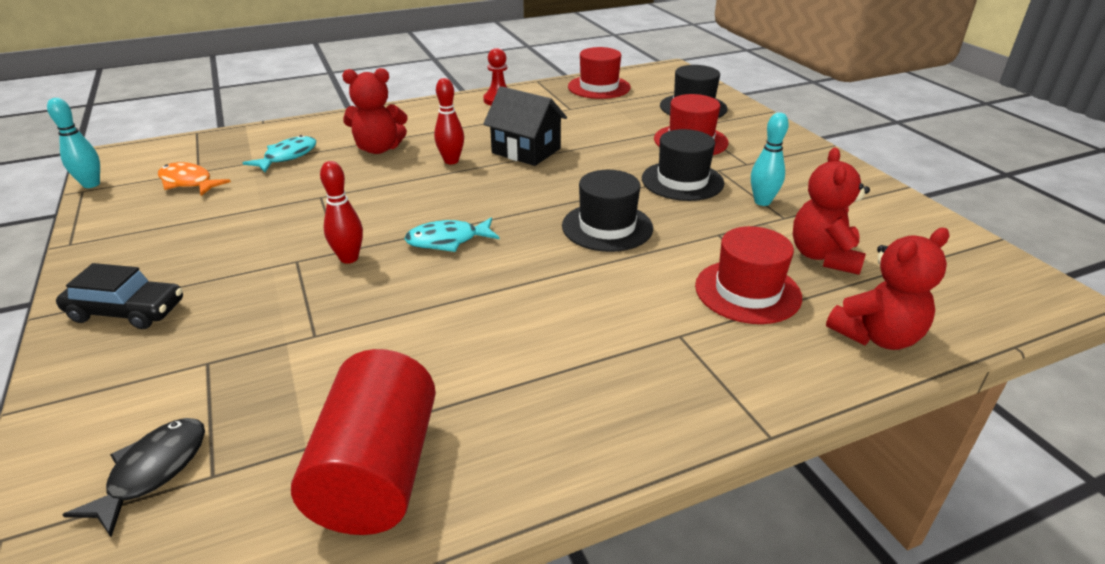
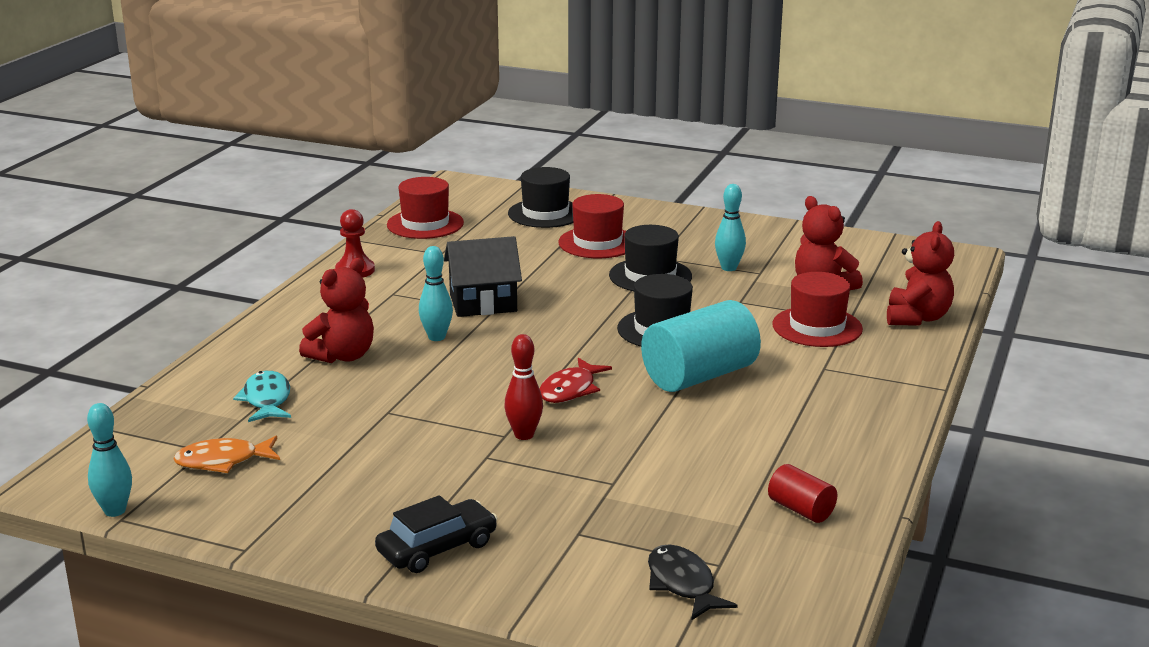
camera: 45 degrees left, 10 degrees down
red cylinder [291,349,436,535] -> red cylinder [768,464,838,523], size x0.50
turquoise fish [404,217,500,252] -> red fish [539,358,612,403]
red bowling pin [434,78,464,164] -> turquoise bowling pin [419,246,453,341]
none -> turquoise cylinder [641,300,761,392]

